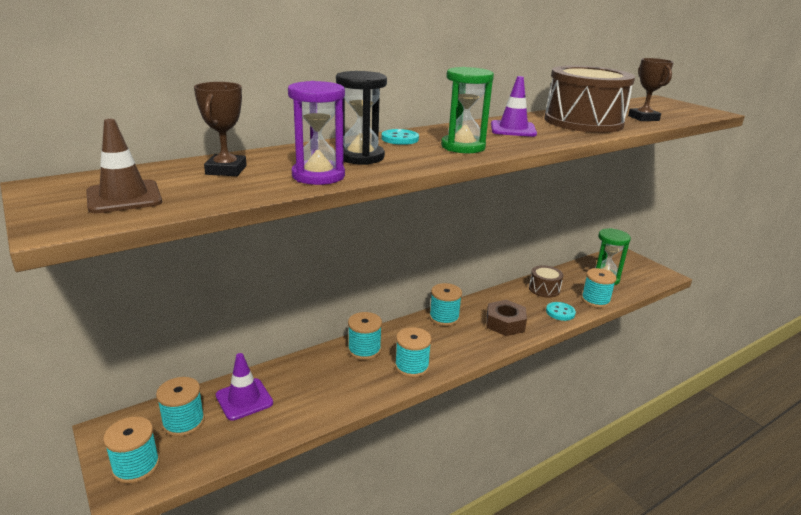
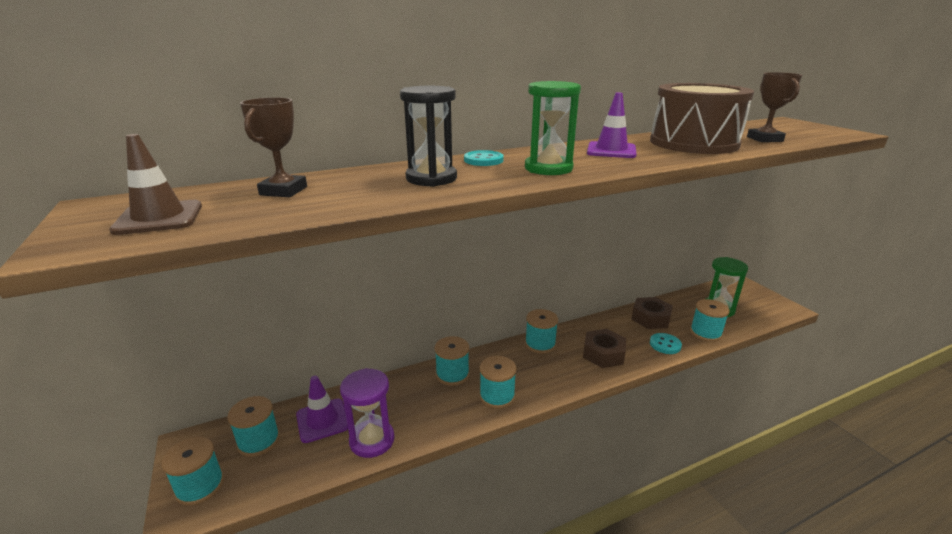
camera: 10 degrees right, 0 degrees up
purple hourglass [288,81,345,185] -> purple hourglass moved to [340,368,395,458]
brown drum [529,265,563,298] -> brown nut [631,297,673,329]

